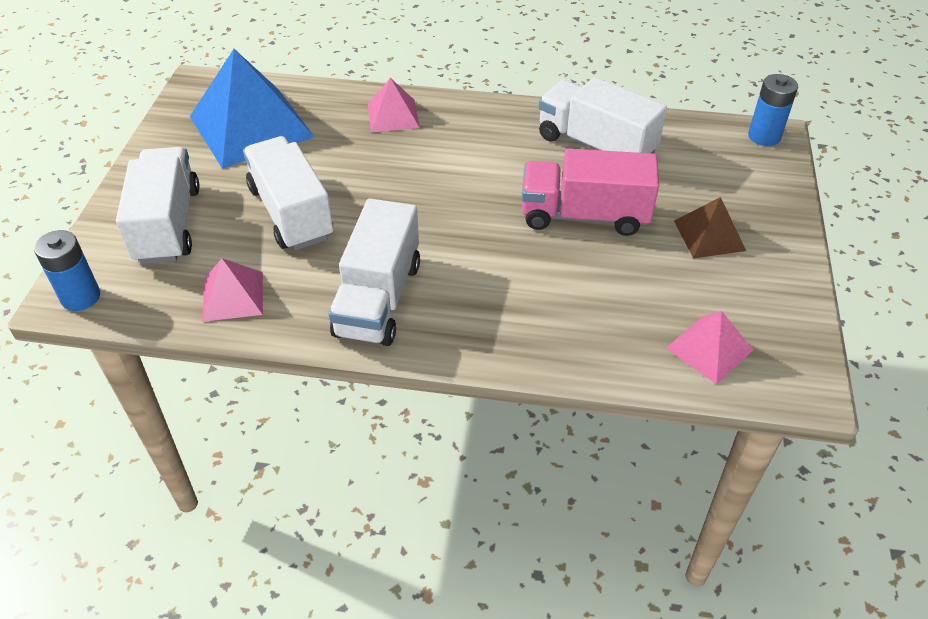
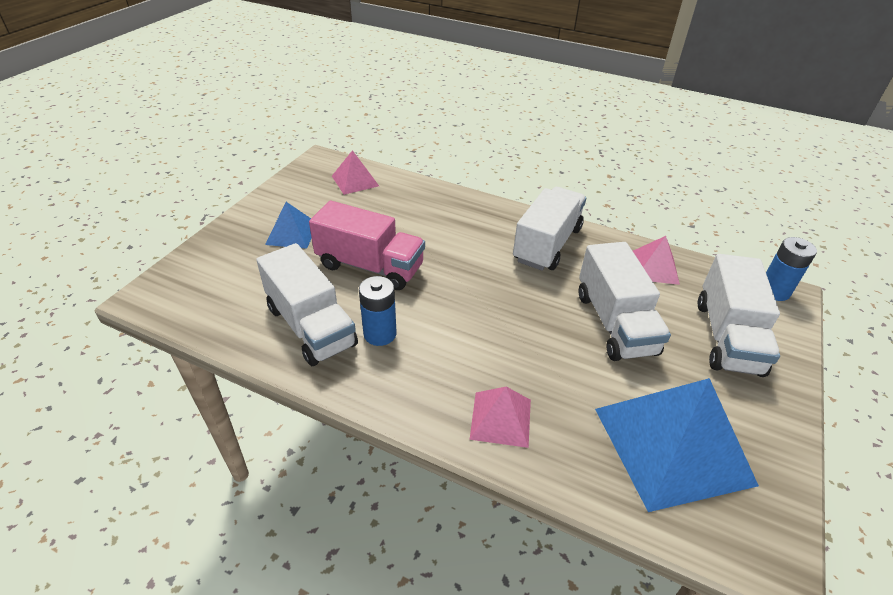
camera: 165 degrees left, 5 degrees down
brown pyramid [674,197,746,258] -> blue pyramid [265,202,312,249]
blue battery [748,74,798,146] -> blue battery moved to [359,276,396,346]

